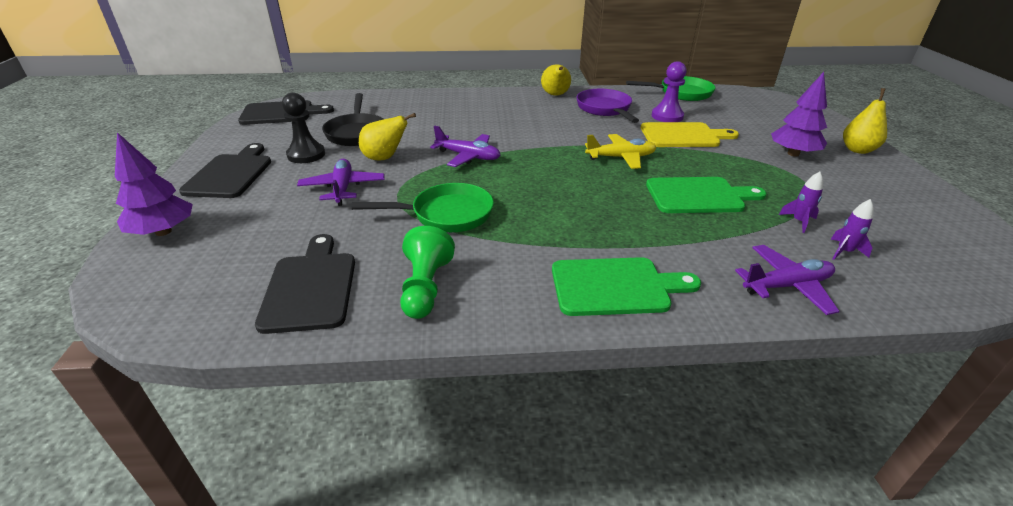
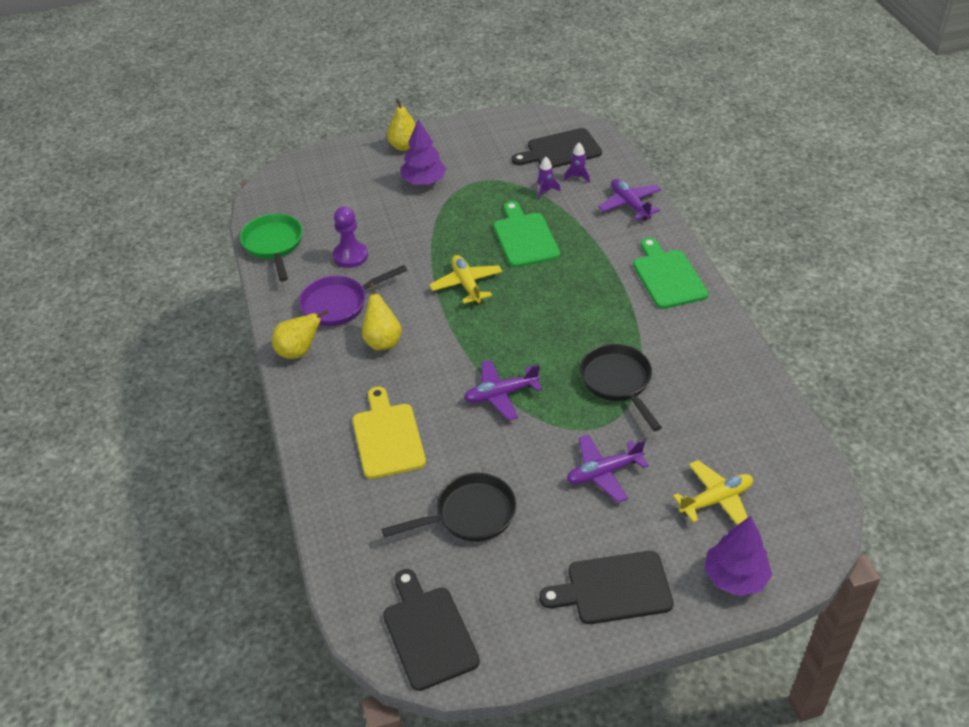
camera: 100 degrees left, 10 degrees up
black cutting board [255,234,355,334] -> black cutting board moved to [512,128,602,168]
black pawn [282,93,325,163] -> none
green pan [352,183,494,232] -> black pan [580,344,662,431]
yellow pear [359,113,416,161] -> yellow pear moved to [362,283,402,350]
green pawn [400,226,455,319] -> none
purple plane [430,125,500,167] -> purple plane turned 120 degrees counterclockwise [464,360,542,421]
yellow cutting board [641,122,739,147] -> yellow cutting board moved to [352,387,426,479]
none -> yellow plane [673,460,753,525]

